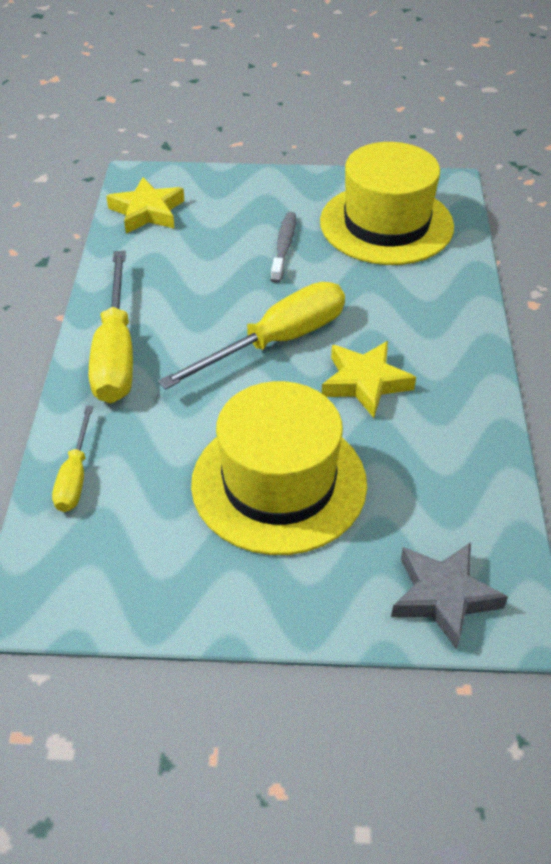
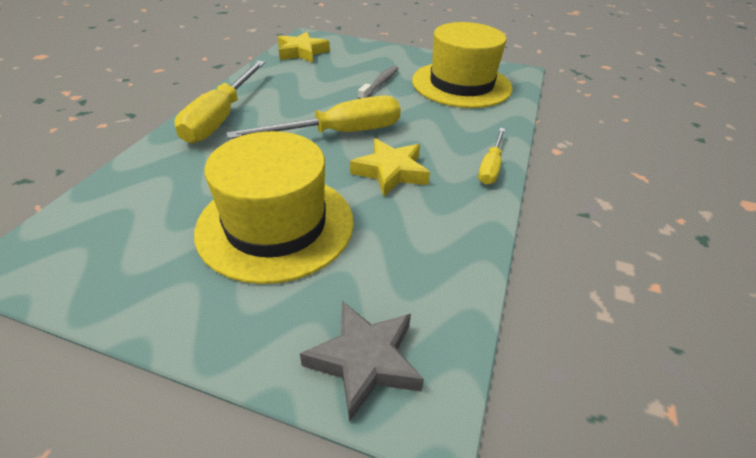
camera: 15 degrees right, 5 degrees down
yellow screwdriver [52,406,93,512] -> yellow screwdriver moved to [478,128,505,185]

